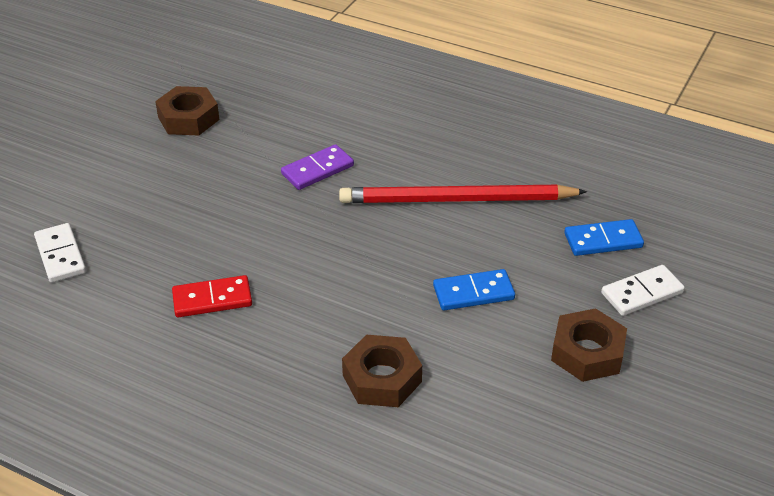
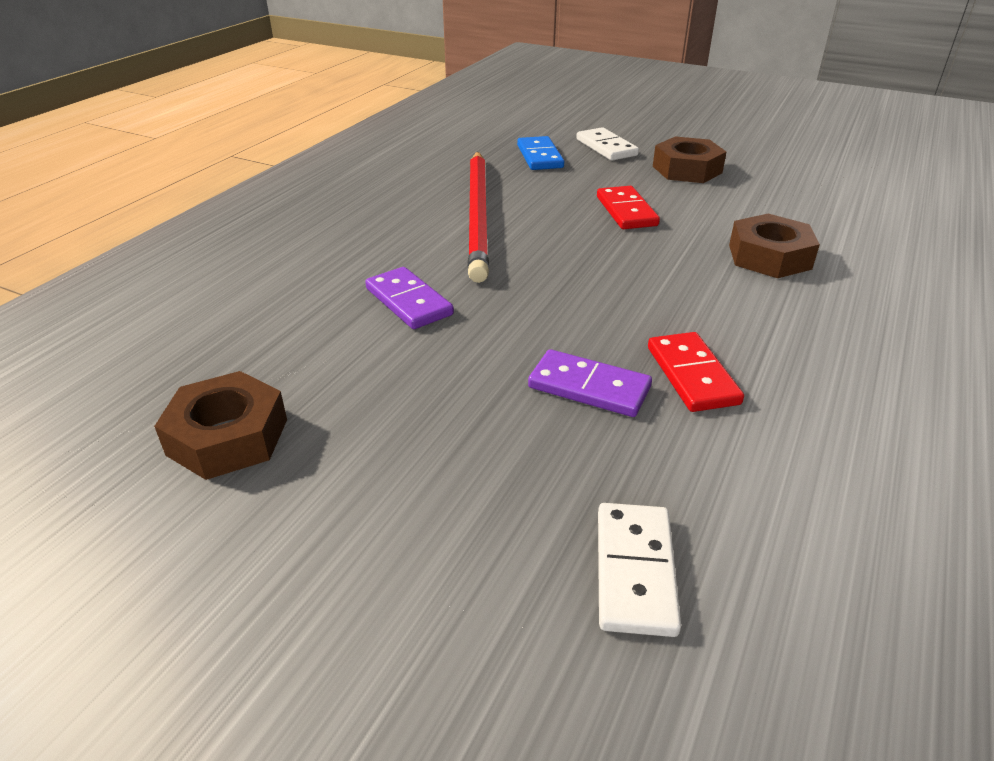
camera: 90 degrees left, 5 degrees down
white domino [34,223,86,283] -> white domino turned 60 degrees counterclockwise [598,503,681,637]
blue domino [433,269,515,310] -> red domino [597,186,660,229]
none -> purple domino [528,349,652,417]

